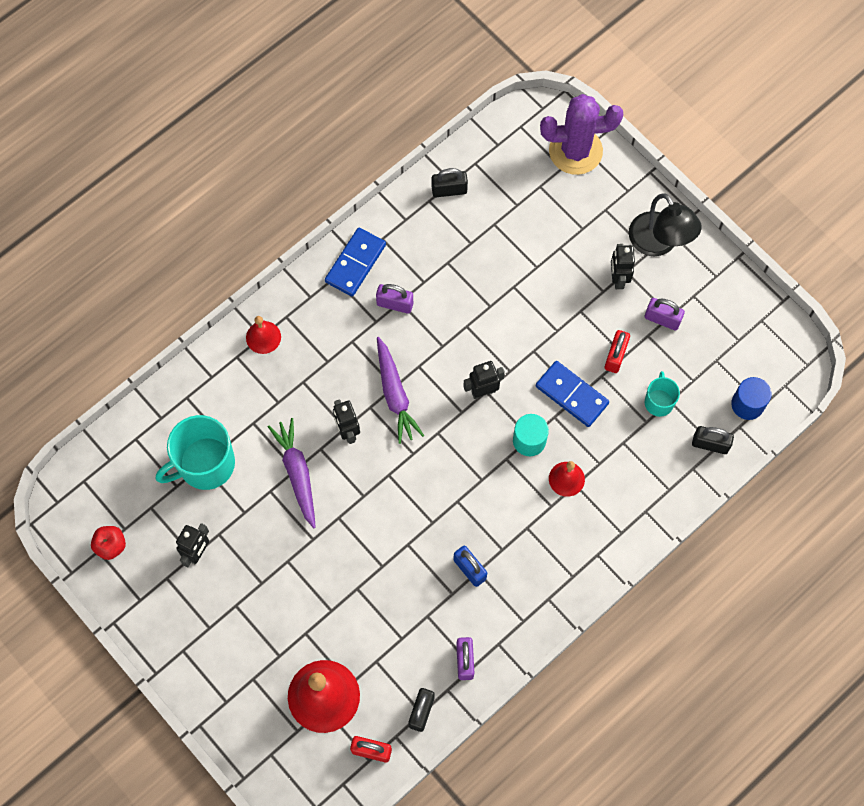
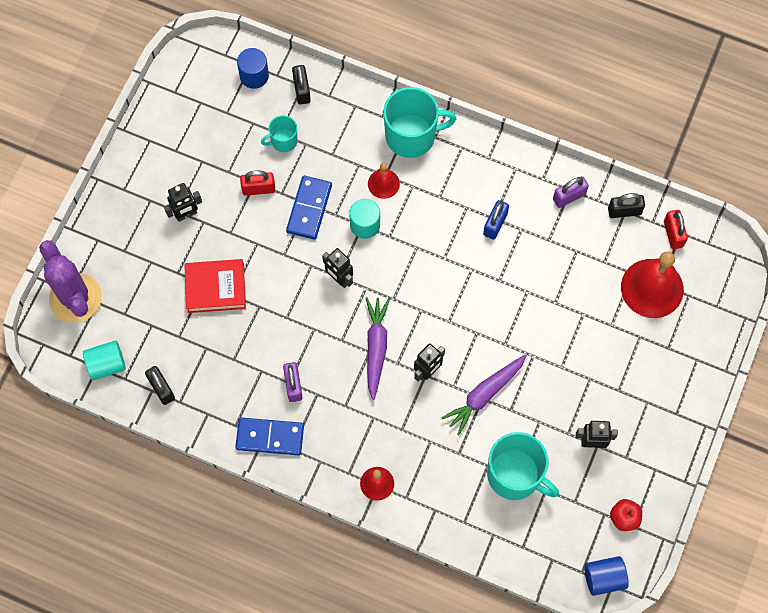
camera: 115 degrees left, 0 degrees up
purple carrot [377,337,424,444] -> purple carrot turned 45 degrees counterclockwise [366,297,390,400]
black lamp [629,193,702,256] -> none
purple padlock [645,298,685,331] -> none
none -> turquoise cylinder [83,341,126,380]
none -> red book [184,259,246,313]
none -> turquoise mug [383,87,456,158]
none -> blue cylinder [584,556,629,596]

